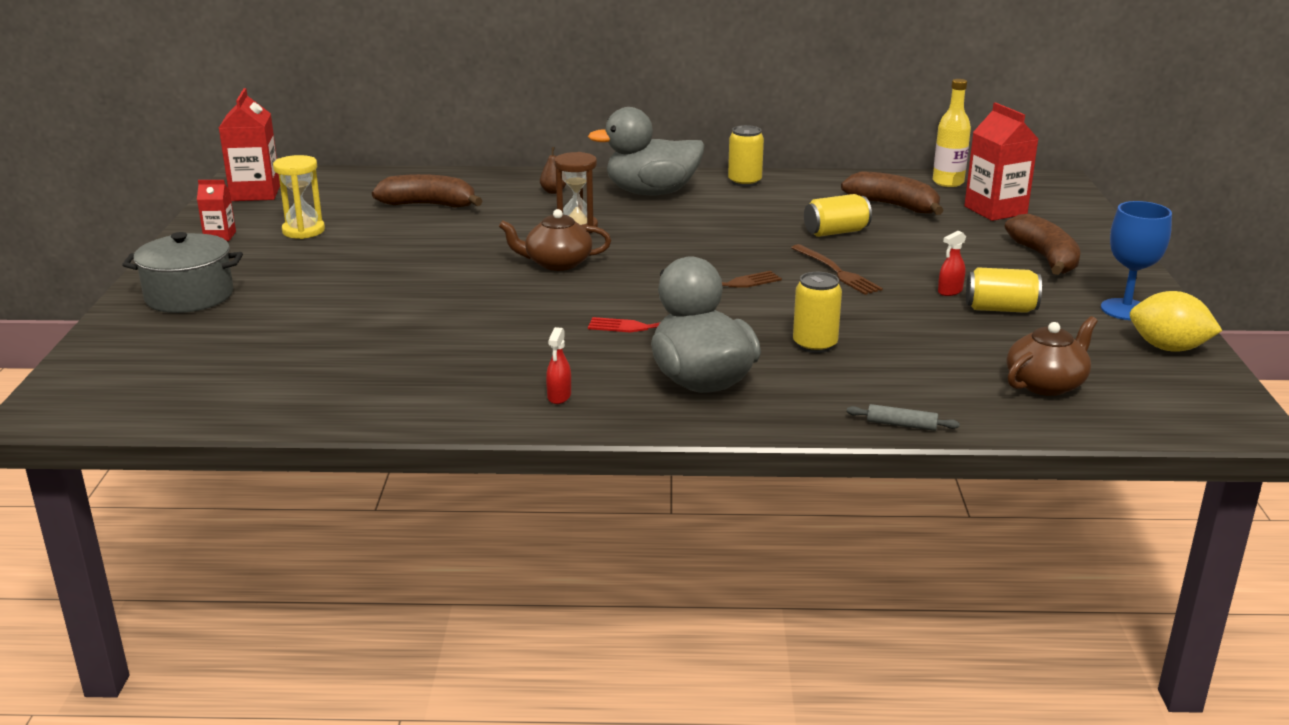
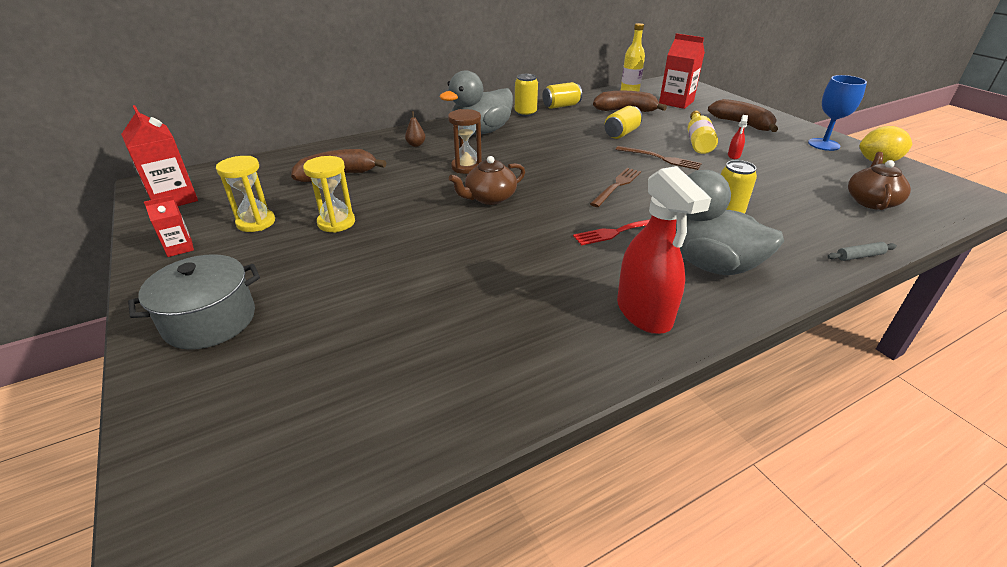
camera: 30 degrees left, 10 degrees up
red spray bottle [546,327,571,404] -> red spray bottle [617,166,711,334], size x2.41
yellow can [966,267,1042,313] -> yellow can moved to [543,82,582,109]
none -> yellow hourglass [303,156,355,233]
none -> yellow bottle [688,111,718,154]

